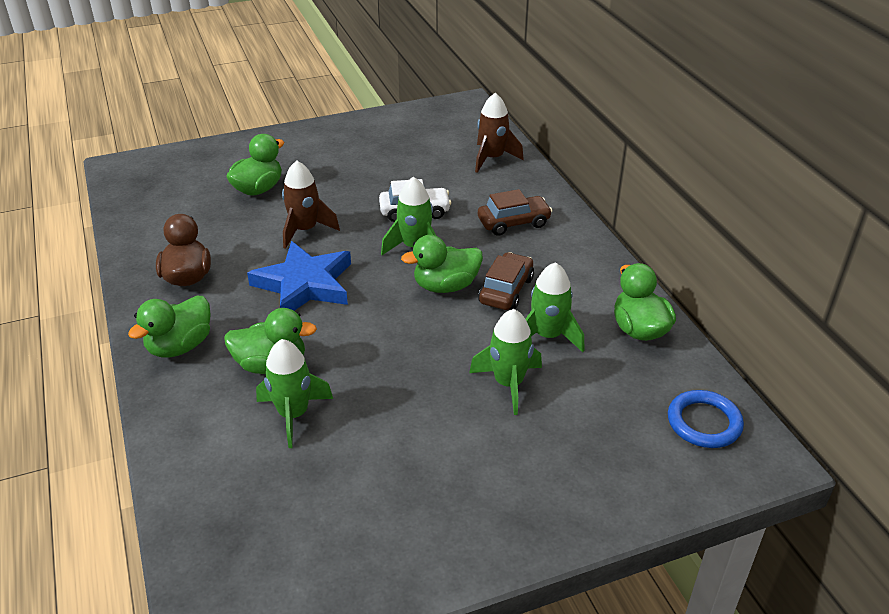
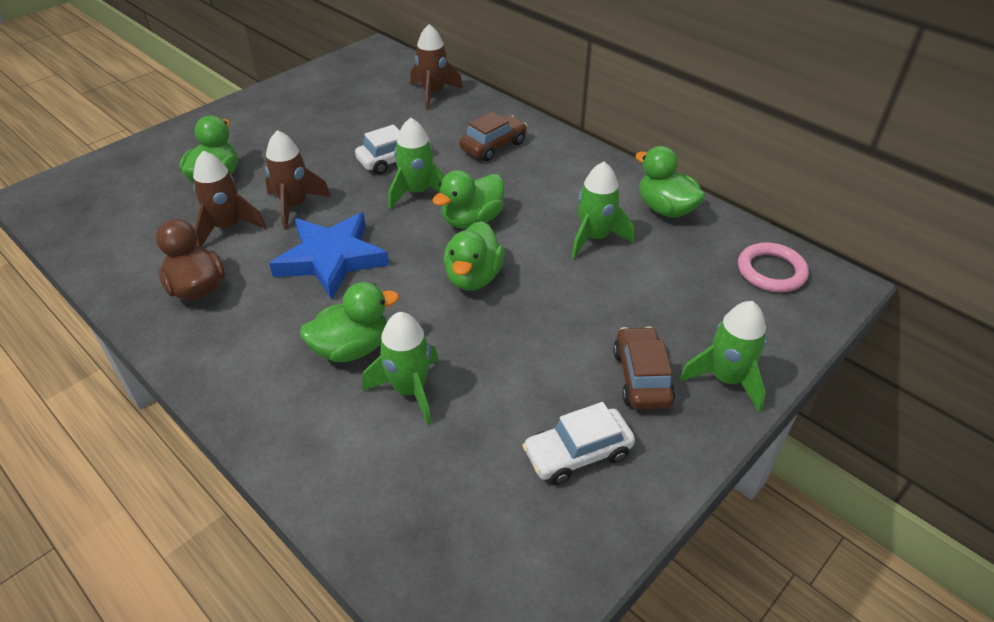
camera: 25 degrees left, 5 degrees up
green duck [128,296,211,358] -> green duck moved to [443,221,504,291]
green rocket [469,309,542,415] -> green rocket moved to [679,301,767,412]
brown car [478,252,534,310] -> brown car moved to [613,326,675,410]
blue ring [668,390,744,448] -> pink ring [738,242,809,292]
none -> brown rocket [193,151,266,247]
none -> white car [522,402,635,485]

